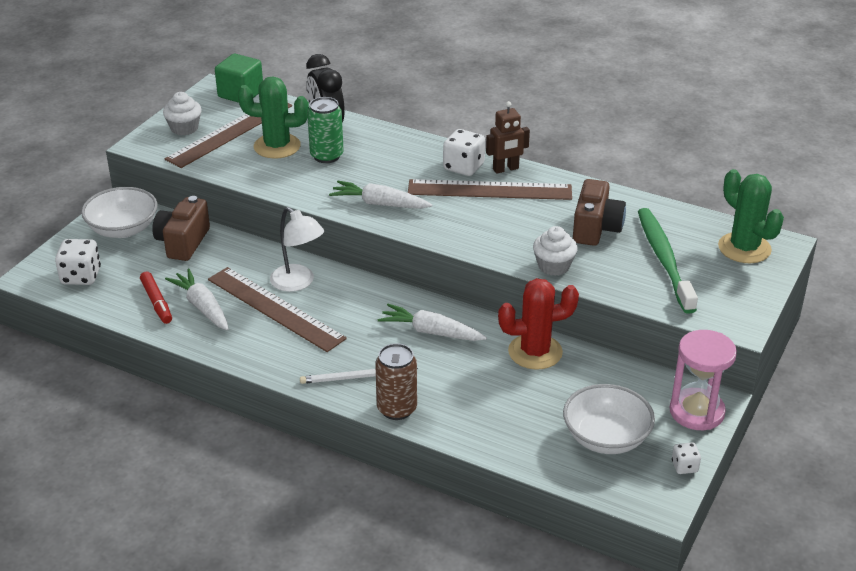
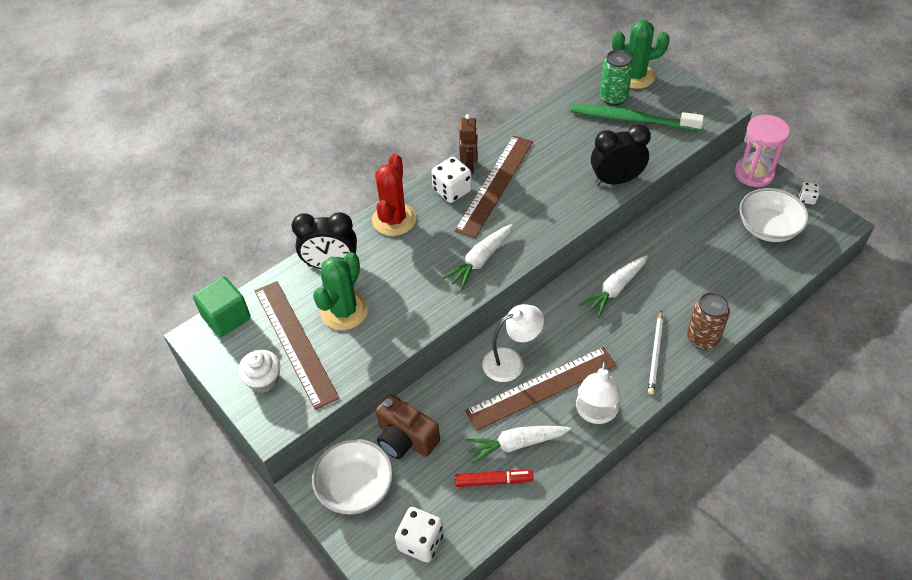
camera: 65 degrees left, 15 degrees up
green can [307,97,344,163] -> green can moved to [600,50,633,106]
red cactus [498,278,579,370] -> red cactus moved to [372,153,416,236]
white cupcake [533,226,578,276] -> black clock [591,124,651,185]
brown camera [573,179,626,246] -> none
none -> white lamp [576,360,621,424]

